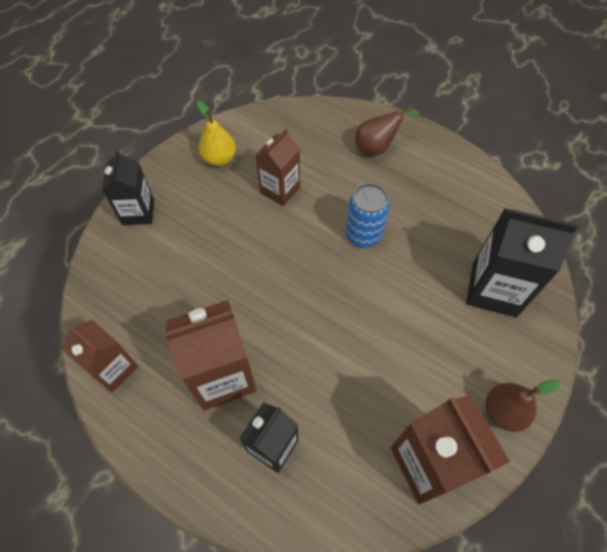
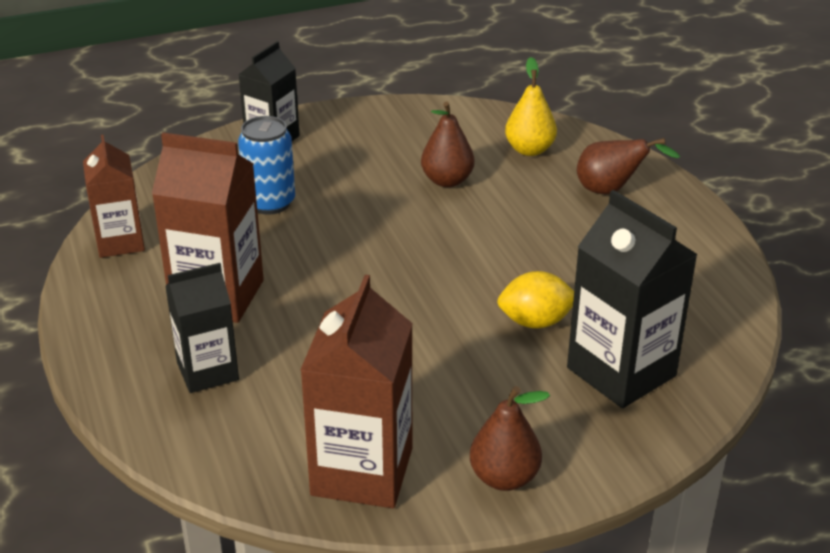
camera: 35 degrees right, 25 degrees down
yellow pear [197,100,236,166] -> yellow pear moved to [505,57,557,156]
brown carton [255,129,300,206] -> brown pear [421,101,475,187]
blue can [345,183,390,248] -> blue can moved to [238,116,295,215]
none -> yellow lemon [497,271,574,328]

